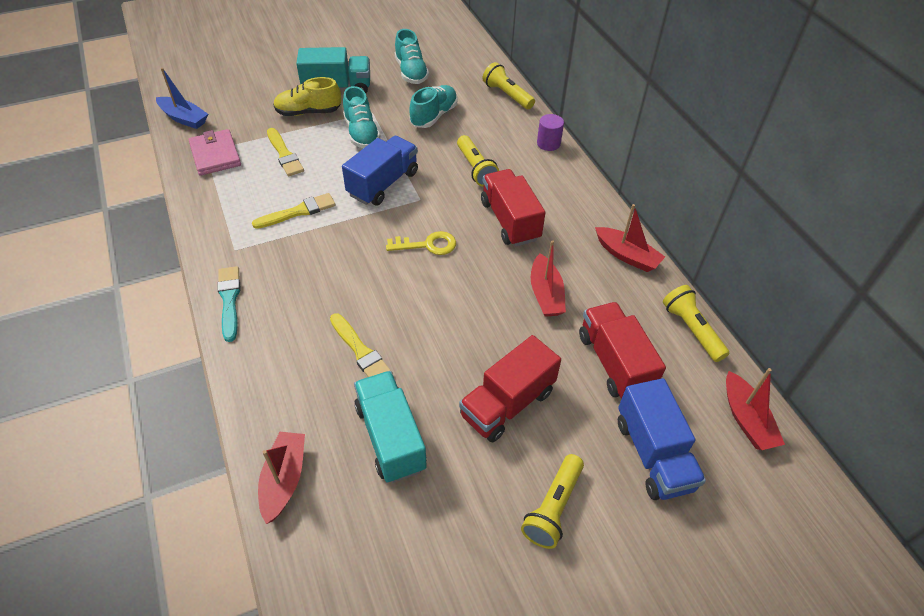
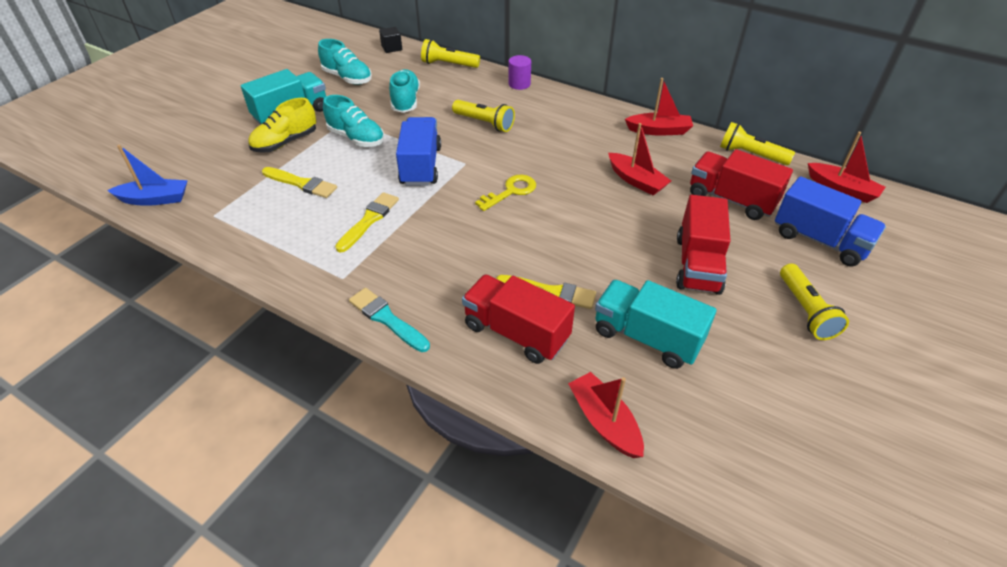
camera: 35 degrees left, 5 degrees down
pink wallet [189,129,241,176] -> none
red truck [481,169,545,246] -> red truck moved to [462,274,575,364]
none -> black cube [379,27,402,53]

